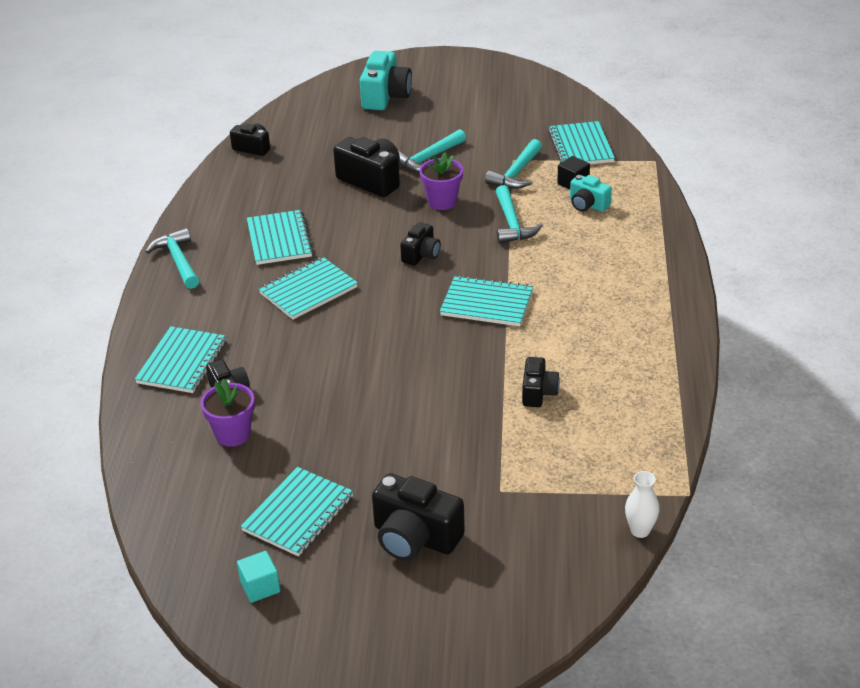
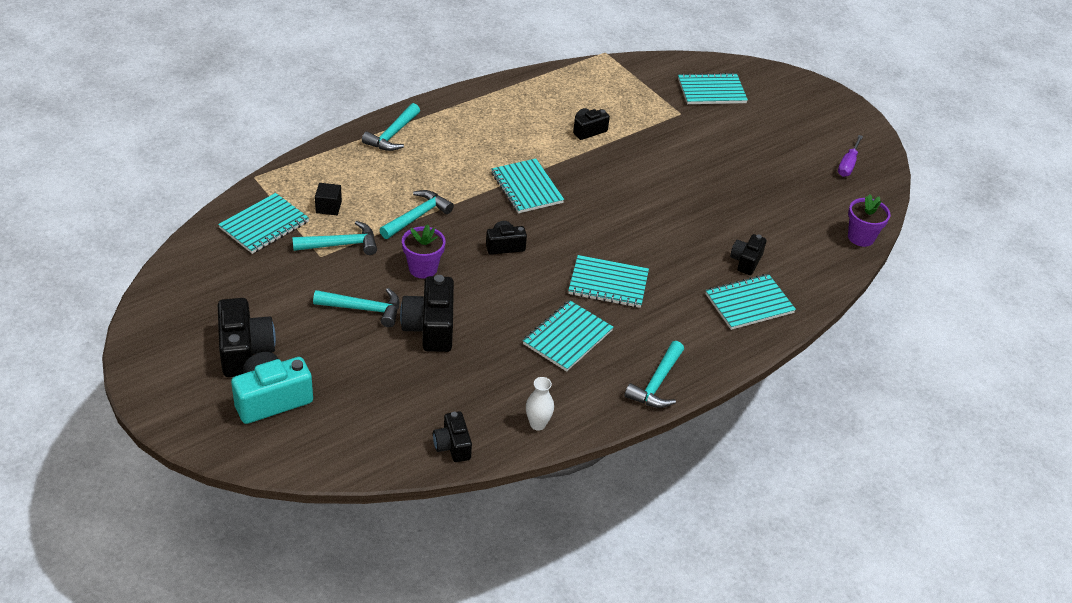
camera: 135 degrees left, 5 degrees up
purple flower pot [201,378,255,447] -> purple flower pot moved to [848,194,890,247]
turquoise cube [237,551,280,603] -> purple screwdriver [838,135,863,177]
turquoise notebook [241,467,354,557] -> turquoise notebook moved to [678,73,748,104]
black camera [372,473,465,561] -> black camera moved to [218,298,276,377]
turquoise camera [570,175,612,212] -> none
white vase [625,471,660,538] -> white vase moved to [526,377,554,431]
none -> turquoise hammer [362,103,420,151]

